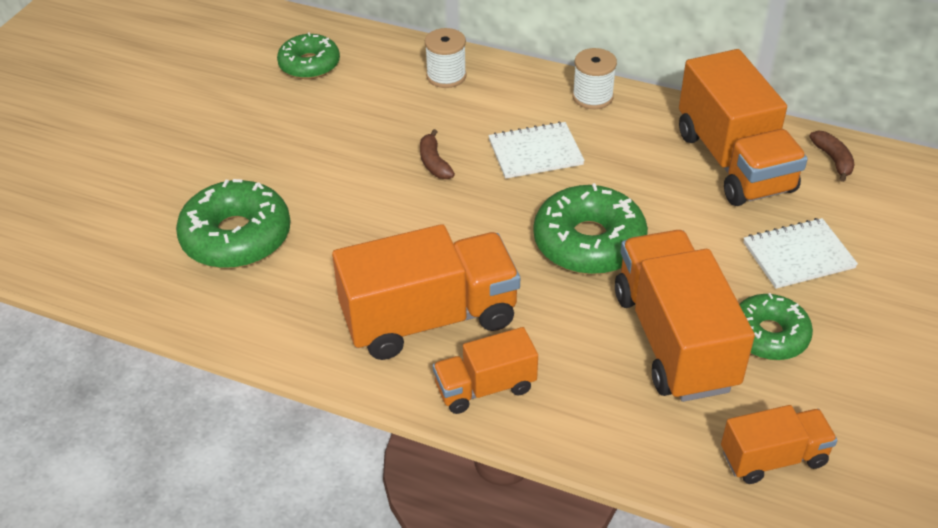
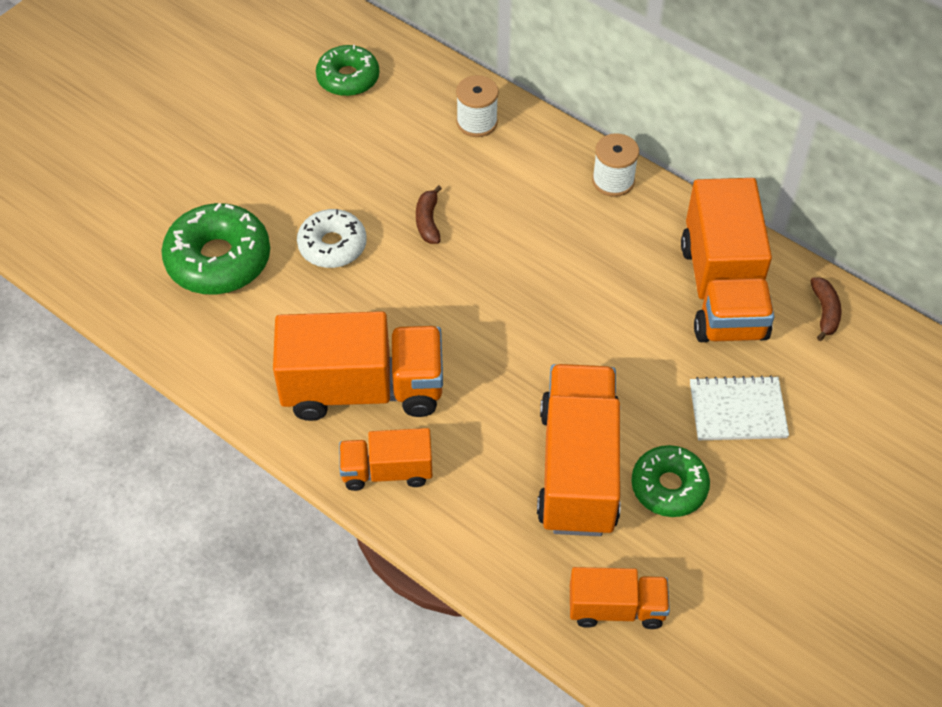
camera: 15 degrees right, 10 degrees up
white notebook [488,122,585,179] -> none
green donut [533,183,648,274] -> none
none -> white donut [297,209,367,268]

